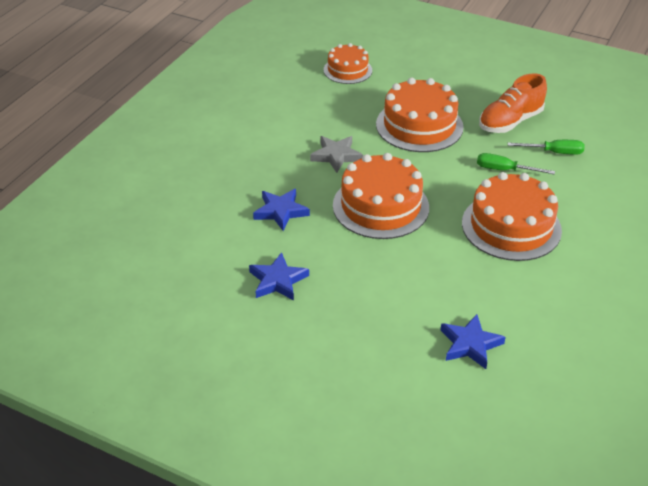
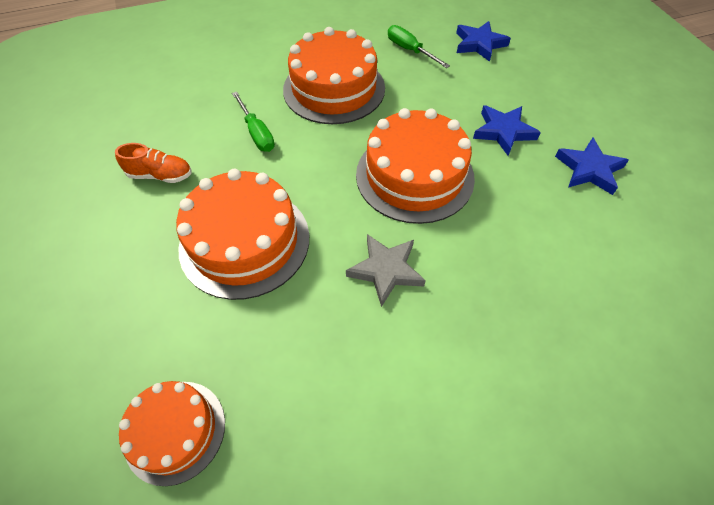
camera: 135 degrees left, 15 degrees up
blue star [253,189,310,231] -> blue star moved to [473,105,541,156]
orange shoe [479,73,547,133] -> orange shoe [115,143,192,183], size x0.62
green screwdriver [508,140,584,155] -> green screwdriver moved to [388,25,450,68]

